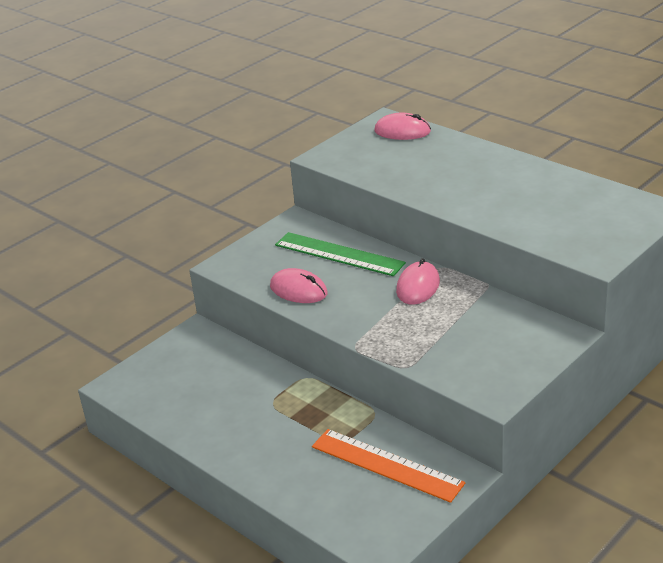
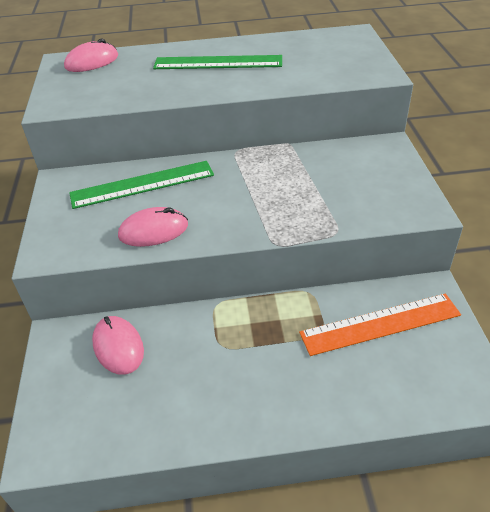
camera: 50 degrees left, 10 degrees up
pink mouse [396,258,440,305] -> pink mouse moved to [92,316,144,375]
none -> green ruler [153,55,282,69]

